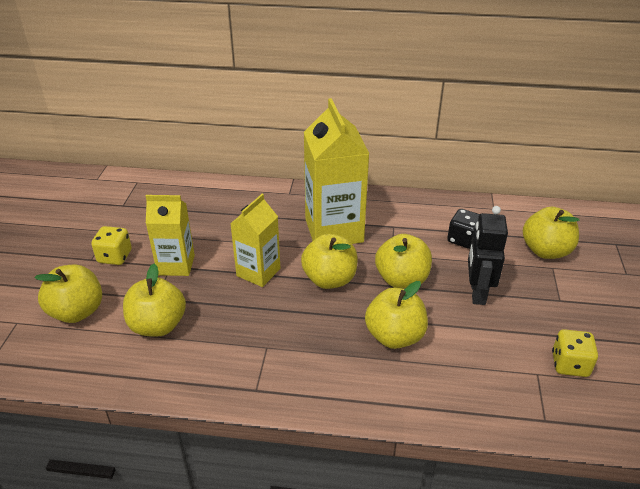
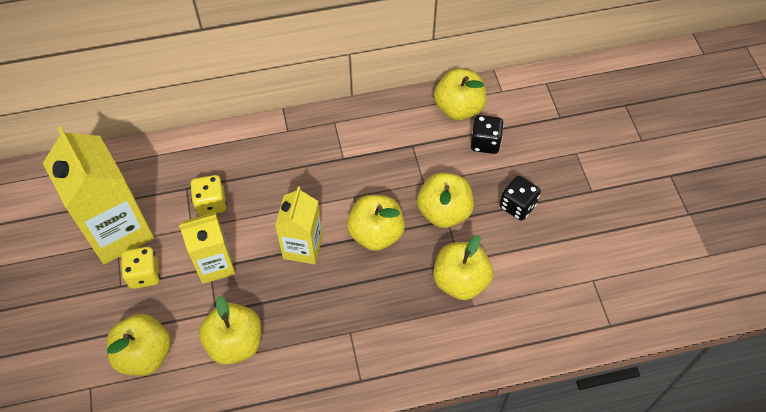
camera: 20 degrees left, 20 degrees up
yellow carton [304,98,370,244] -> yellow carton moved to [43,126,154,264]
black robot [468,206,508,305] -> black dice [500,176,541,221]
yellow apple [523,207,579,259] -> yellow apple moved to [434,69,487,120]
yellow dice [552,329,598,377] -> yellow dice moved to [190,175,227,216]

